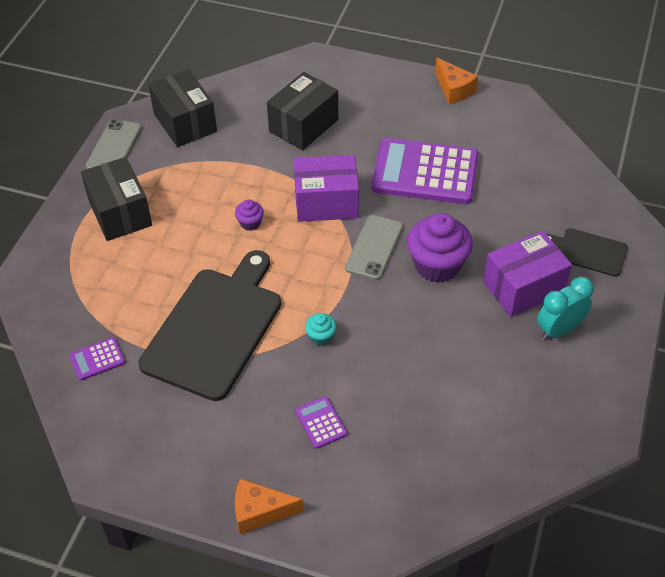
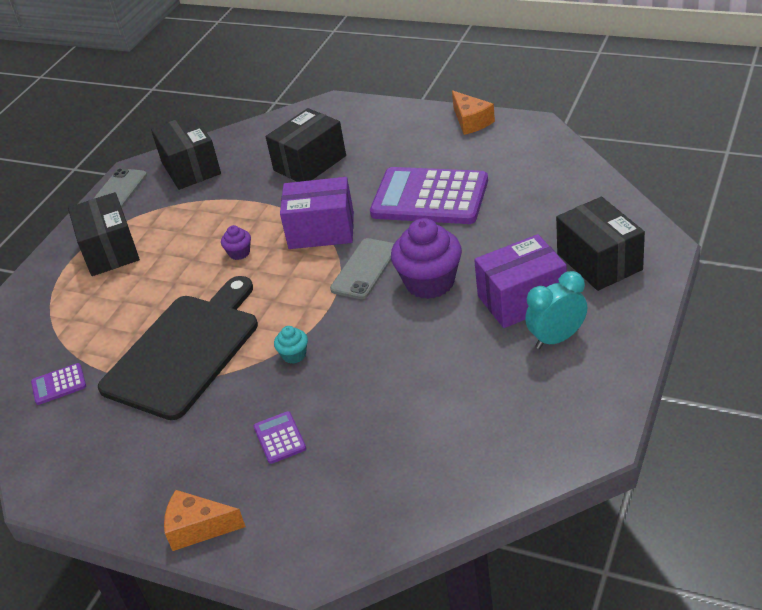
camera: 10 degrees right, 10 degrees down
black cutting board [546,228,628,277] -> black box [556,197,645,291]

